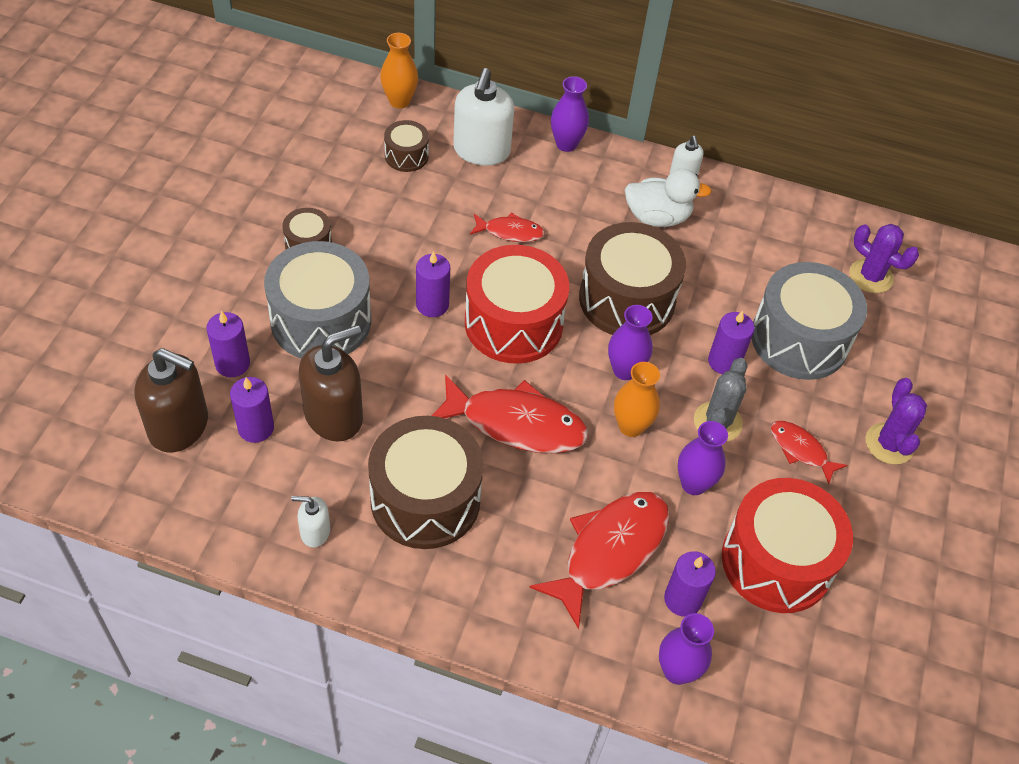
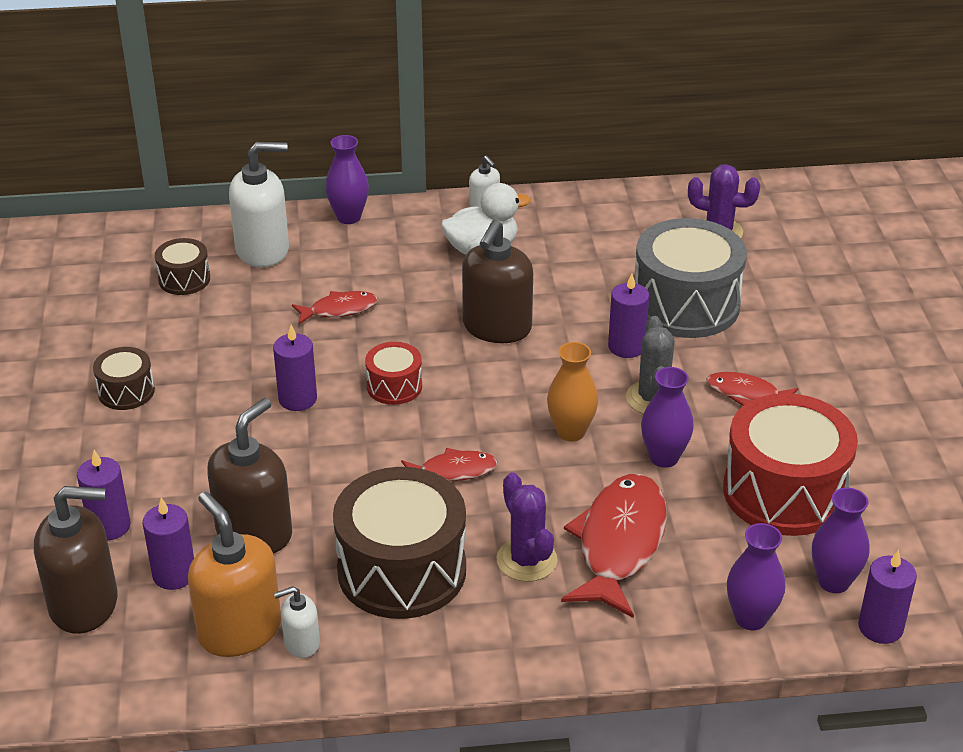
camera: 20 degrees left, 15 degrees down
grey drum [264,241,371,359] -> none
orange vase [380,33,418,108] -> none
red fish [432,374,588,453] -> red fish [401,448,498,481], size x0.53
white soap dispenser [453,68,514,166] -> white soap dispenser turned 90 degrees counterclockwise [229,142,289,267]
red drum [465,245,569,364] -> red drum [365,342,422,405], size x0.49
brown drum [579,222,686,335] -> brown soap dispenser [462,220,533,343]
purple vase [608,305,653,380] -> purple vase moved to [812,488,870,593]
purple candle [664,551,716,617] -> purple candle moved to [858,550,917,644]
purple cactus [866,378,927,465] -> purple cactus moved to [497,472,558,582]
none -> orange soap dispenser [188,492,281,657]

